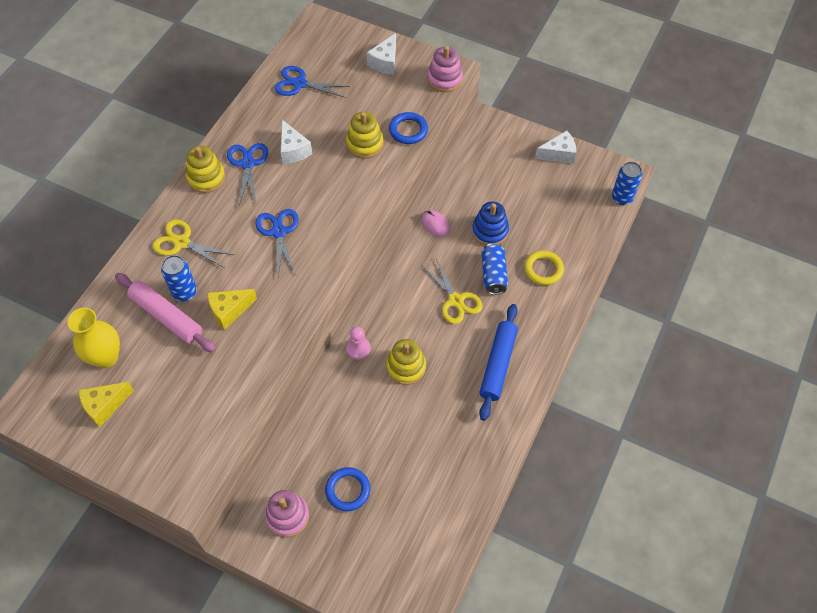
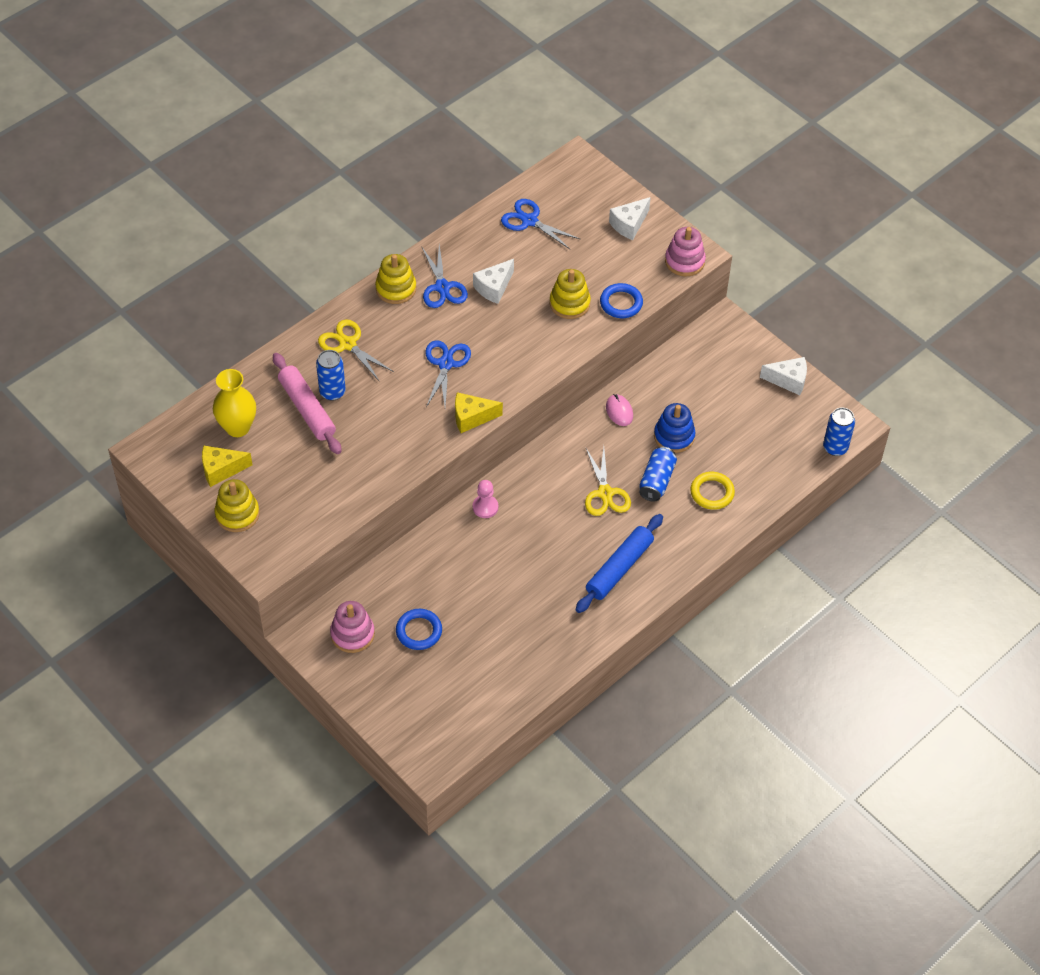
camera: 20 degrees right, 5 degrees down
yellow cheese [207,289,257,330] -> yellow cheese moved to [455,392,503,433]
blue scissors [227,143,268,205] -> blue scissors turned 150 degrees clockwise [422,244,468,308]
white cheese [281,120,312,164] -> white cheese turned 45 degrees clockwise [473,259,514,304]
yellow stacking toy [386,339,426,385] -> yellow stacking toy moved to [214,479,259,532]

